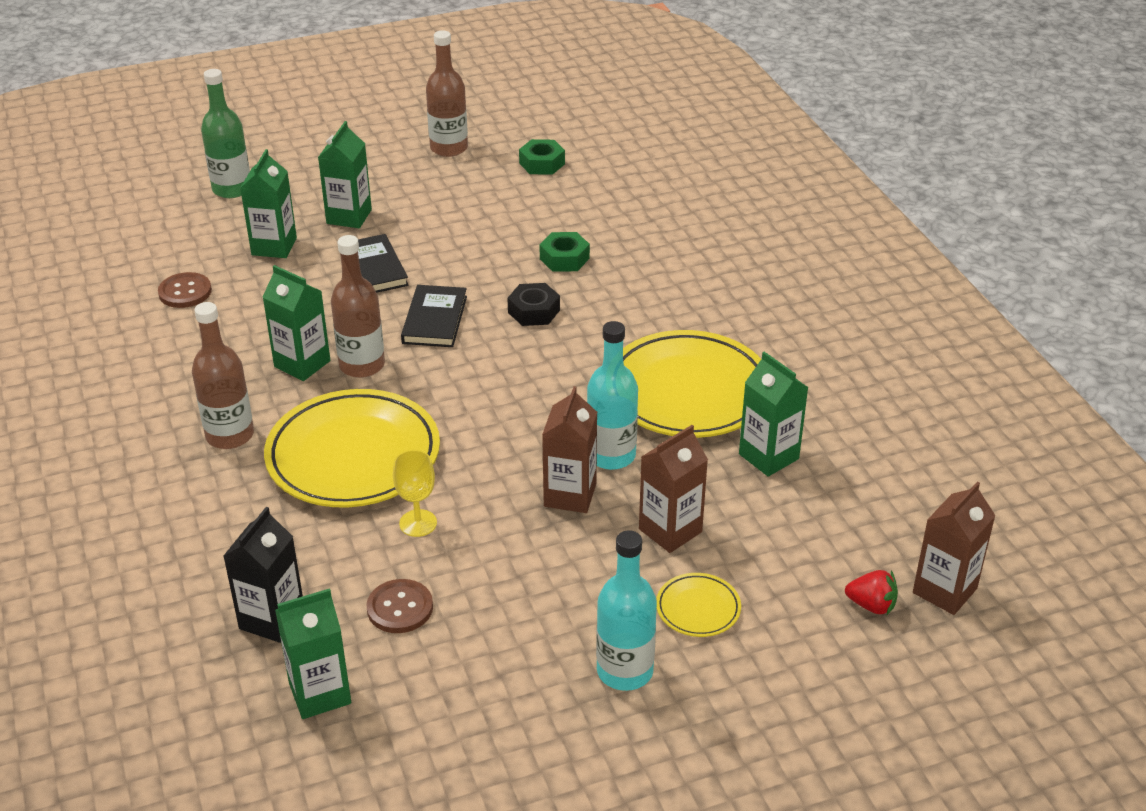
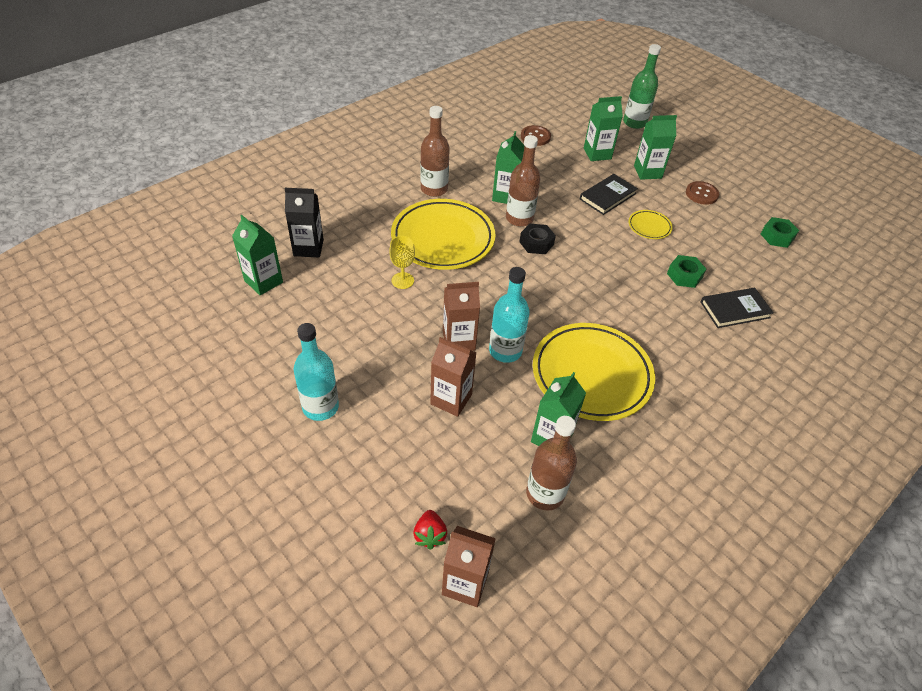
camera: 65 degrees right, 10 degrees up
brown button [366,579,433,633] -> brown button moved to [686,181,719,205]
black book [401,285,467,347] -> black book moved to [700,288,774,328]
brown bottle [426,30,468,157] -> brown bottle moved to [526,416,577,511]
black nut [507,283,560,326] -> black nut moved to [519,224,556,254]
yellow plate [656,573,741,637] -> yellow plate moved to [628,210,673,239]

